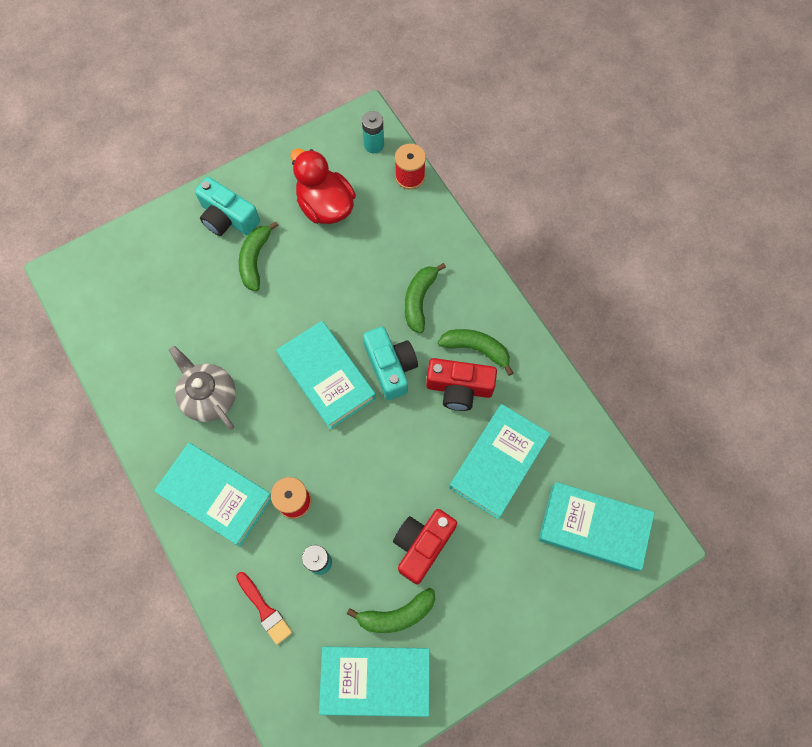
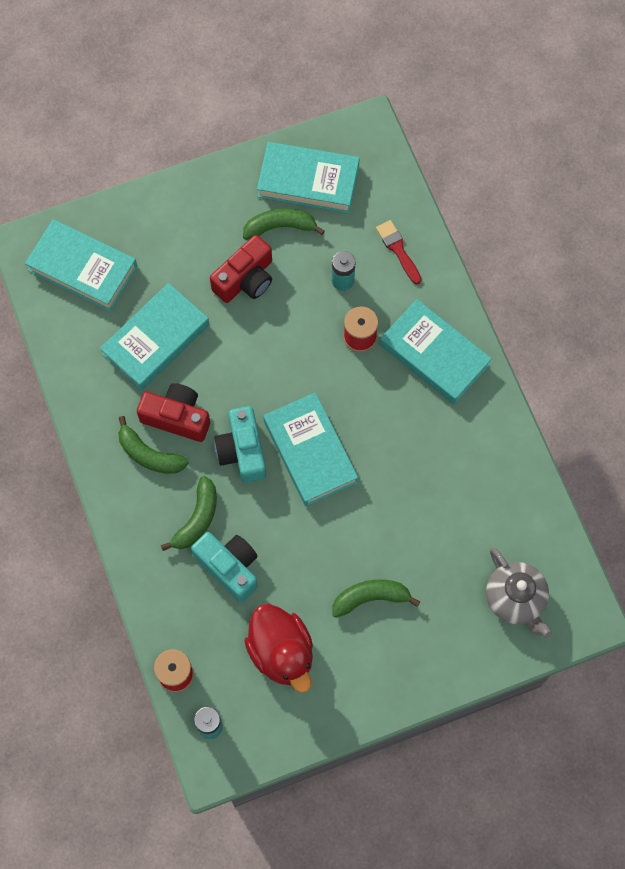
camera: 170 degrees left, 0 degrees up
grey teapot [169,346,236,430] -> grey teapot moved to [486,548,552,638]
turquoise camera [195,177,260,236] -> turquoise camera moved to [191,532,258,602]
green banana [239,221,279,291] -> green banana turned 120 degrees counterclockwise [332,579,420,618]

